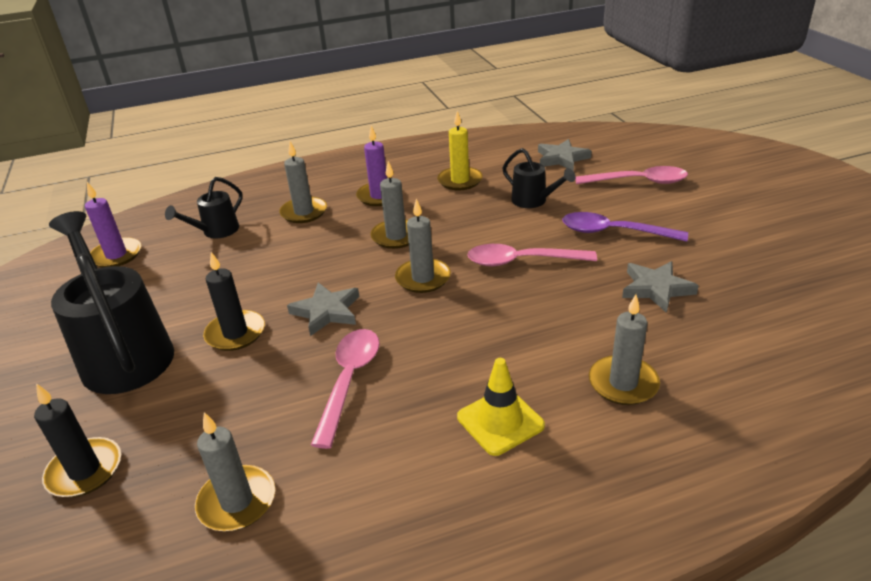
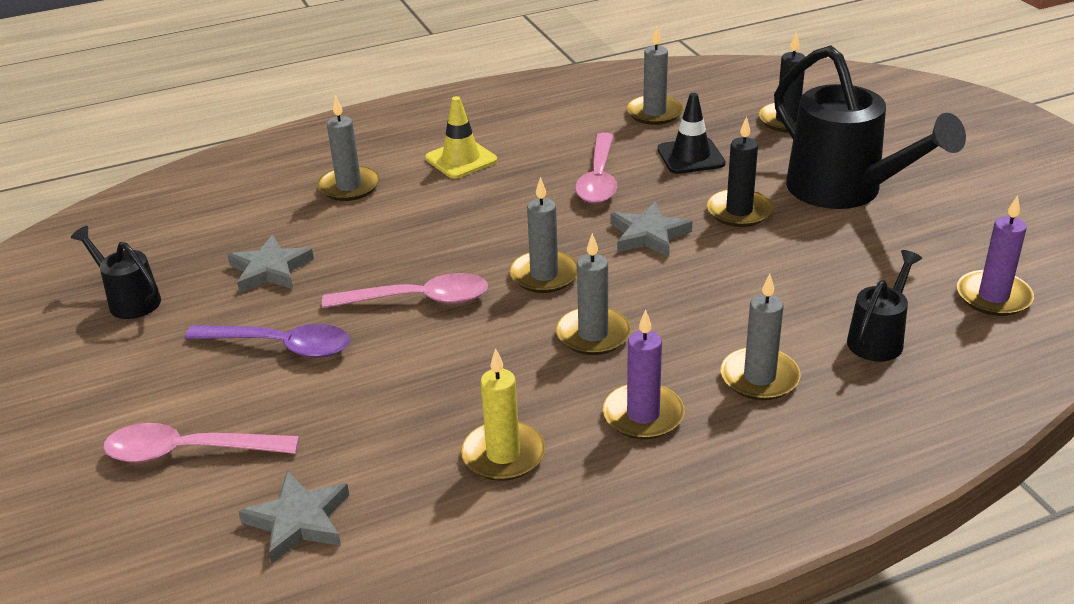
camera: 175 degrees right, 0 degrees up
black watering can [502,148,575,208] -> black watering can moved to [71,226,161,319]
none -> black traffic cone [657,93,726,174]

